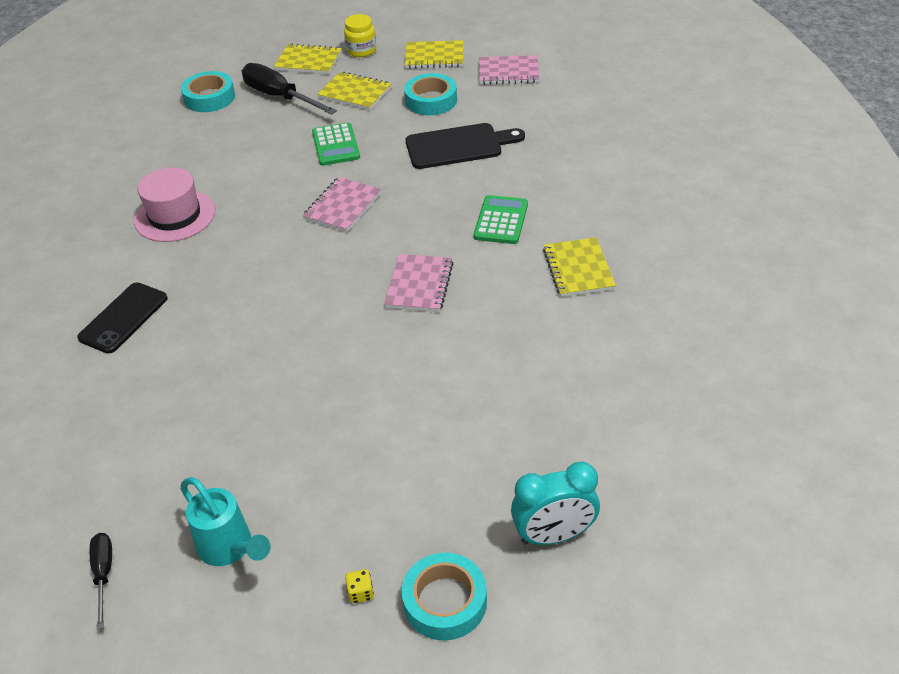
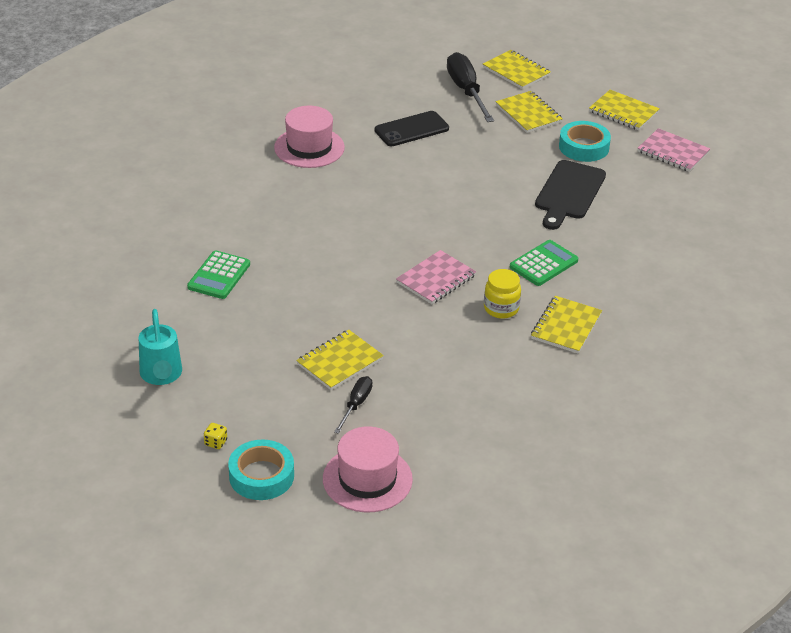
camera: 30 degrees right, 5 degrees down
black phone [77,283,168,353] -> black phone moved to [375,111,449,146]
black screwdriver [90,533,112,630] -> black screwdriver moved to [334,376,372,434]
turquoise tape [181,71,235,112] -> none
pink notebook [303,177,382,232] -> none
green calculator [312,122,360,166] -> green calculator moved to [187,250,250,299]
yellow jar [344,14,376,57] -> yellow jar moved to [484,269,521,319]
black cutting board [406,123,525,169] -> black cutting board turned 90 degrees clockwise [535,160,606,230]
turquoise clock [511,462,600,545] -> pink hat [323,426,413,512]
none -> yellow notebook [296,330,384,390]

